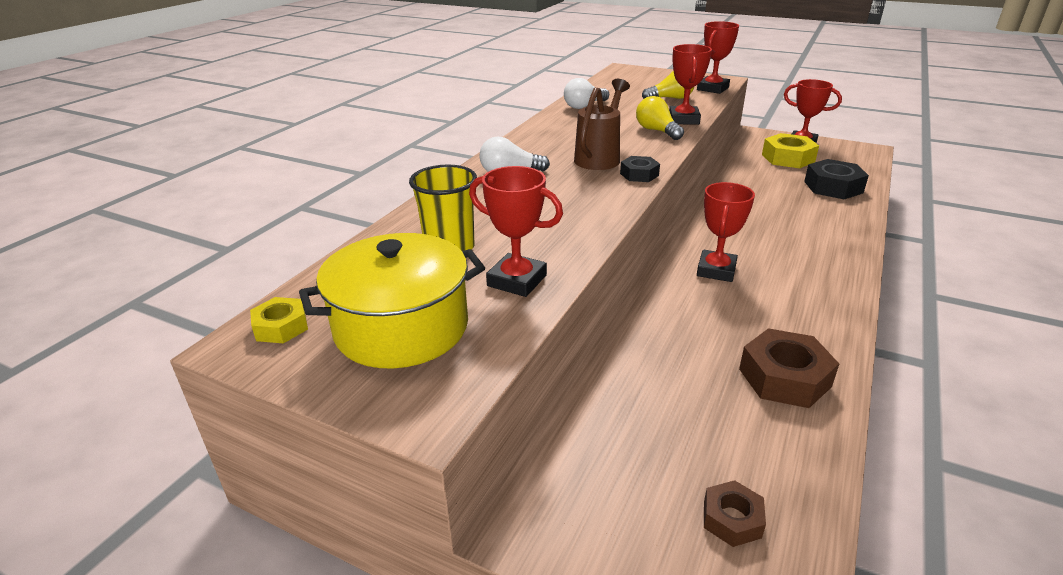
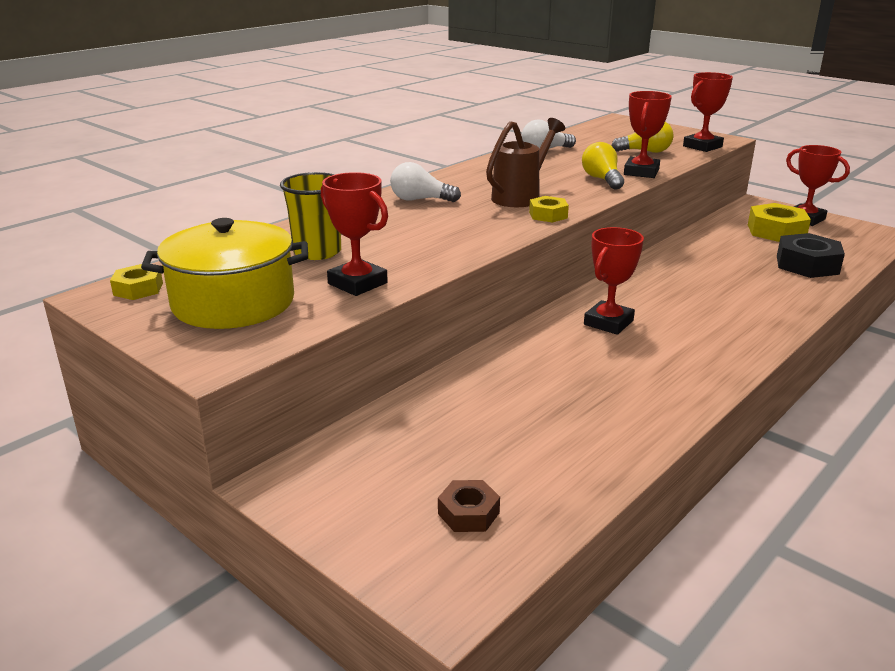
camera: 15 degrees right, 5 degrees down
black nut [620,156,660,182] -> yellow nut [529,196,569,222]
brown nut [739,328,839,408] -> none

